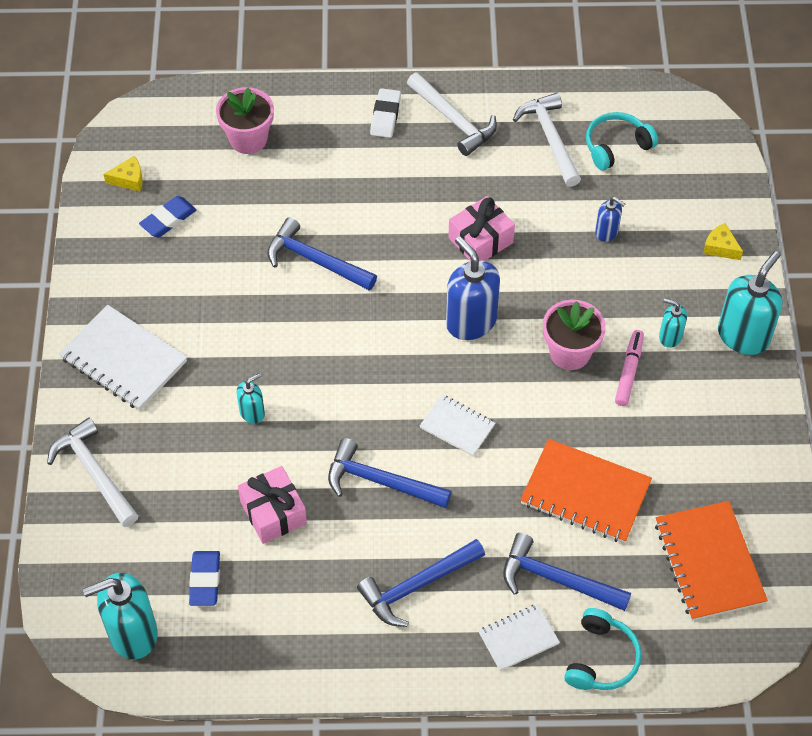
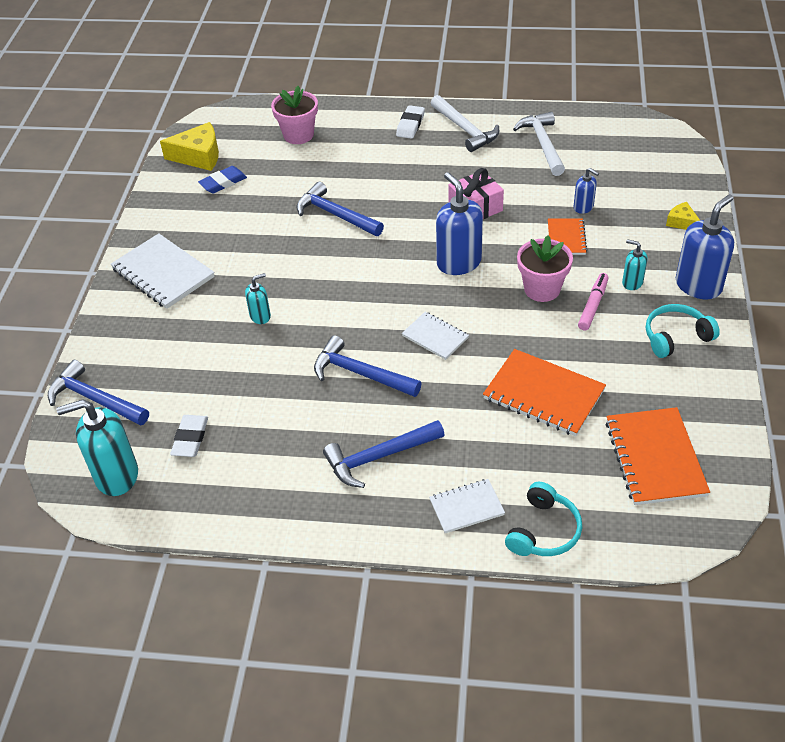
camera: 10 degrees right, 10 degrees down
white hammer [47,418,138,527] -> none
yellow cheese [104,156,143,192] -> yellow cheese [160,122,219,171], size x1.84
blue eraser [189,551,220,606] -> white eraser [170,415,208,457]
pink gift [238,466,307,544] -> none
blue hammer [503,533,631,611] -> blue hammer moved to [48,360,149,426]
turquoise headphones [586,112,658,171] -> turquoise headphones moved to [646,304,720,358]
turquoise soap dispenser [718,251,782,355] -> blue soap dispenser [676,194,734,299]
none -> orange notebook [548,219,587,255]

